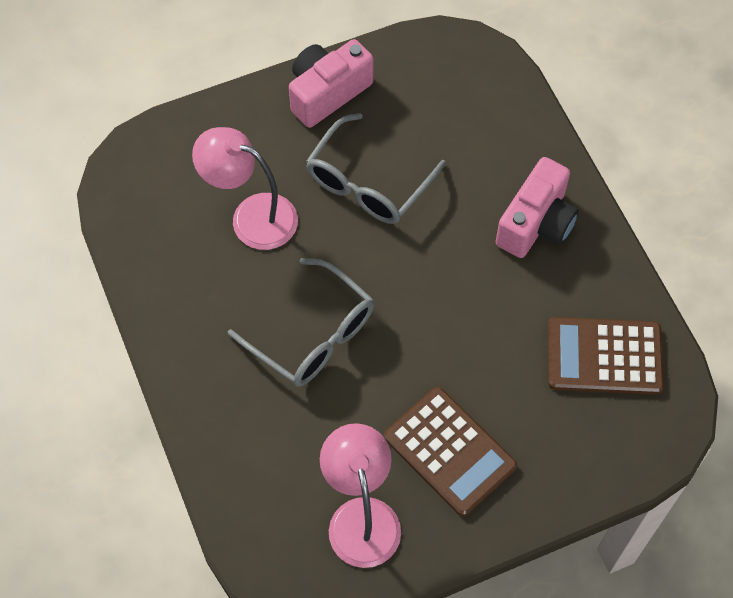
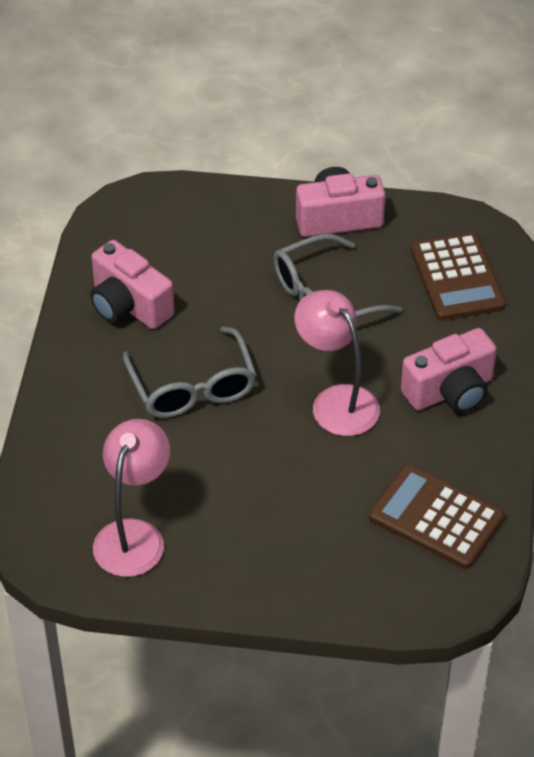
camera: 30 degrees right, 15 degrees down
pink lamp [192,127,298,250] -> pink lamp moved to [294,290,380,436]
brown calculator [384,387,517,517] -> brown calculator moved to [411,233,506,321]
none -> pink camera [90,240,174,329]

